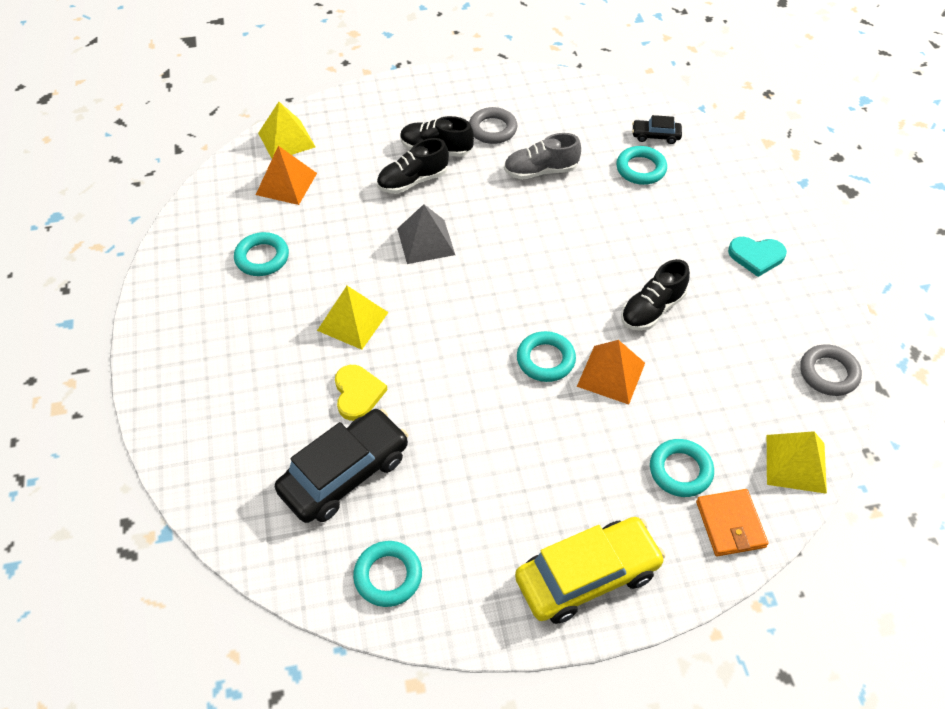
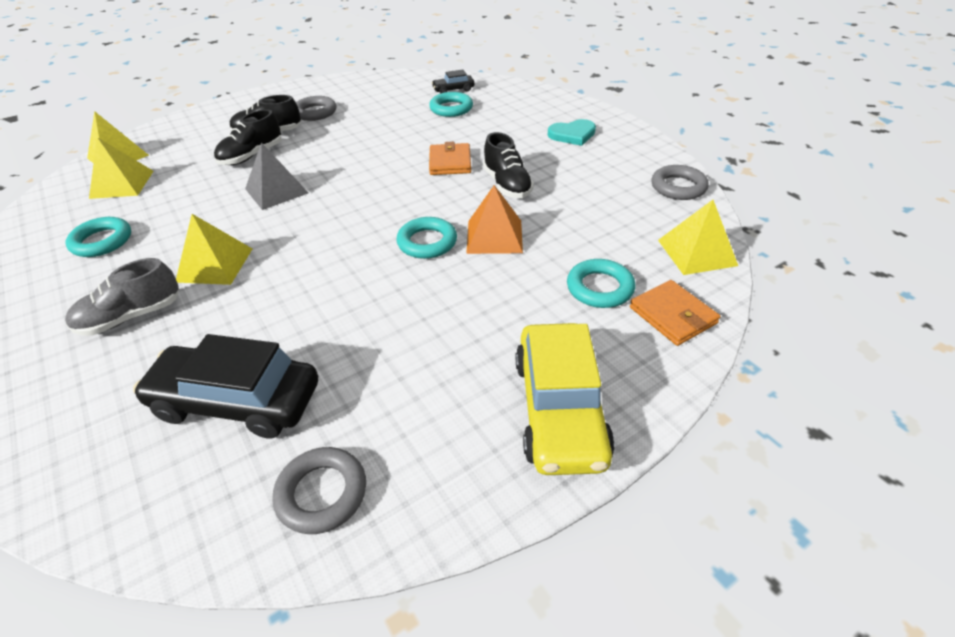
camera: 20 degrees left, 10 degrees down
orange pyramid [256,146,317,205] -> yellow pyramid [89,137,153,199]
black car [275,409,408,523] -> black car turned 105 degrees counterclockwise [133,334,318,439]
yellow heart [335,365,388,421] -> none
turquoise ring [353,541,422,607] -> grey ring [272,447,366,534]
grey shoe [504,133,581,180] -> grey shoe moved to [65,258,179,335]
yellow car [515,517,666,624] -> yellow car turned 135 degrees clockwise [516,323,615,475]
black shoe [621,259,690,331] -> black shoe turned 45 degrees counterclockwise [483,132,534,198]
none -> orange wallet [429,142,471,175]

